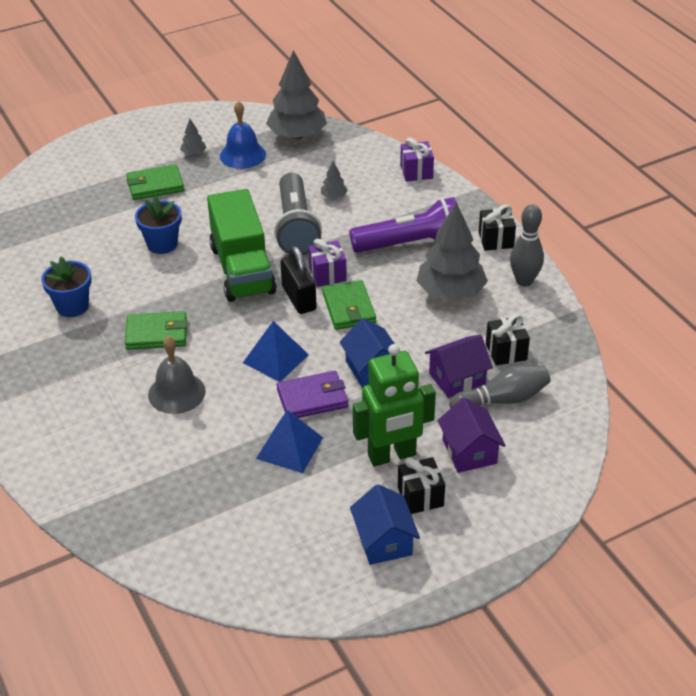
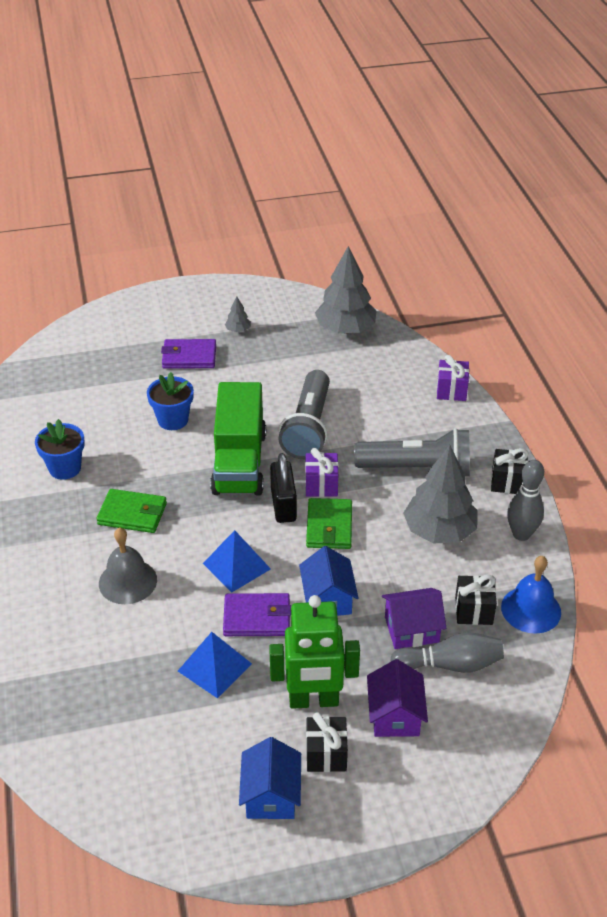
camera: 15 degrees right, 0 degrees up
green wallet [126,164,184,200] -> purple wallet [161,339,216,369]
blue bell [220,101,266,169] -> blue bell moved to [501,556,561,634]
grey tree [321,161,348,199] -> none
purple flashlight [349,197,458,253] -> grey flashlight [354,428,470,476]

